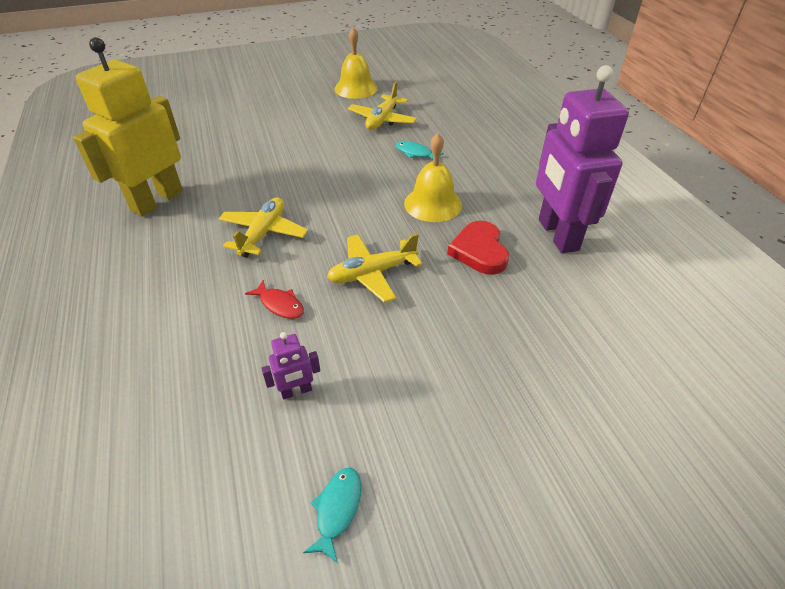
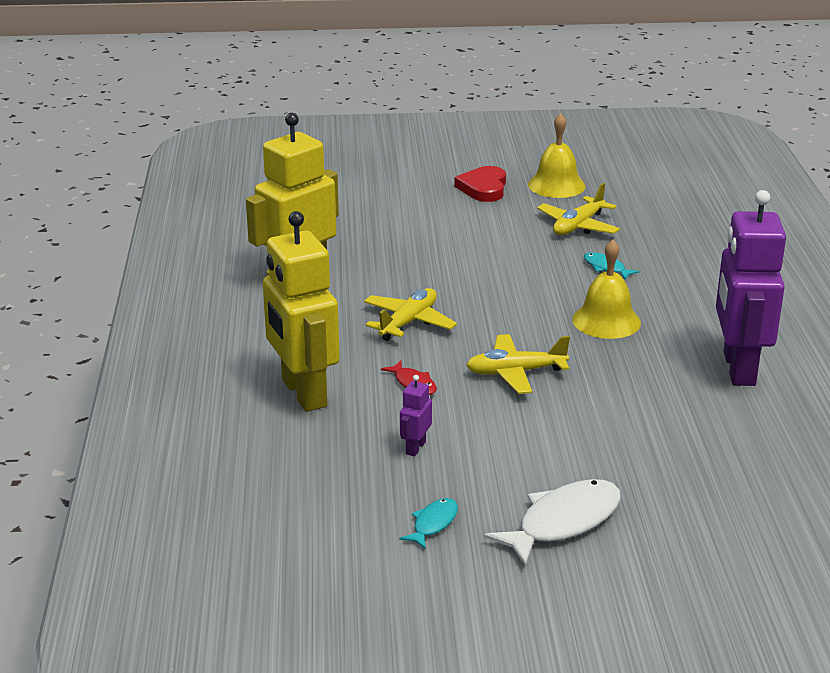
camera: 15 degrees right, 15 degrees down
purple robot [261,332,320,400] -> purple robot turned 120 degrees clockwise [400,375,432,456]
red heart [447,221,509,275] -> red heart moved to [454,166,506,202]
none -> yellow robot [263,211,340,412]
none -> white fish [484,479,621,567]

